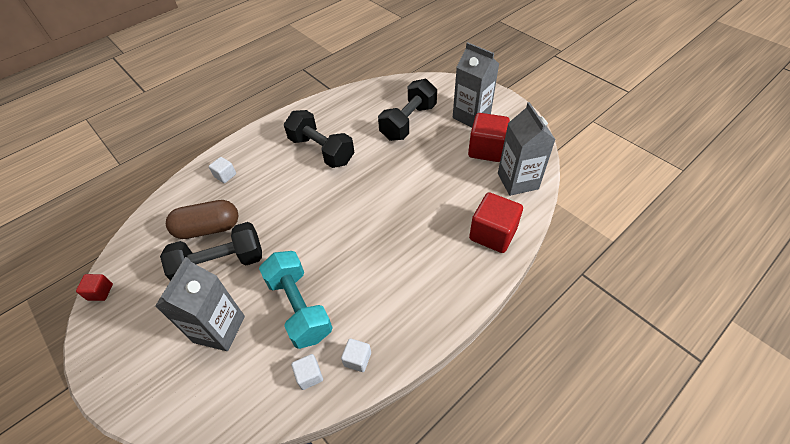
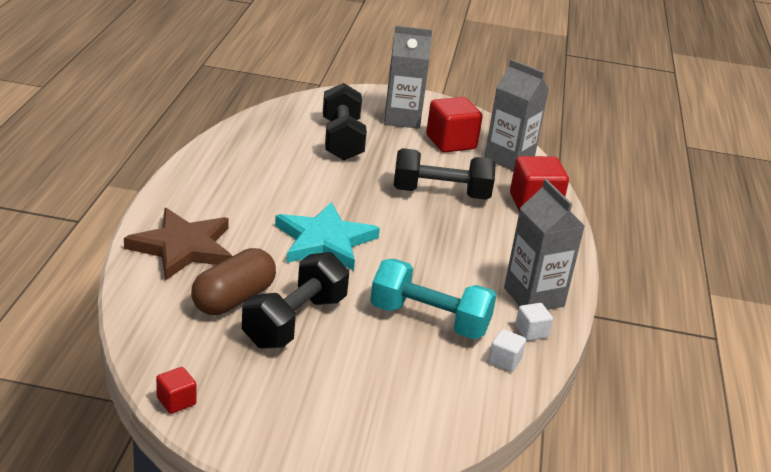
camera: 45 degrees left, 20 degrees down
grey carton [155,257,245,351] -> grey carton moved to [504,179,585,310]
white cube [209,157,236,183] -> brown star [124,208,232,281]
black dumbbell [284,110,355,168] -> black dumbbell moved to [394,148,496,200]
none -> turquoise star [275,202,380,271]

